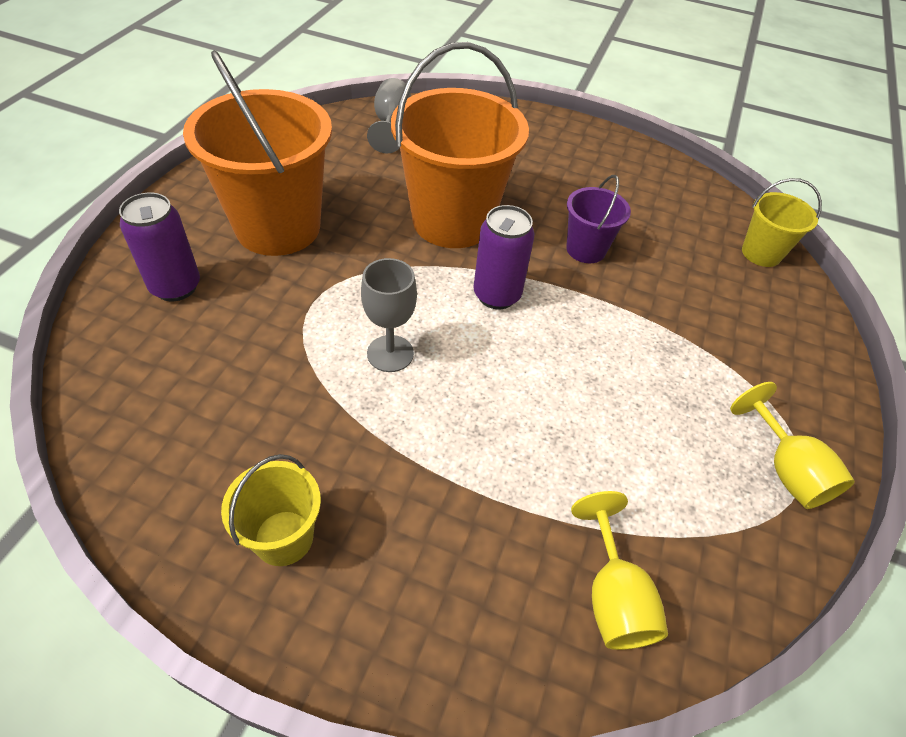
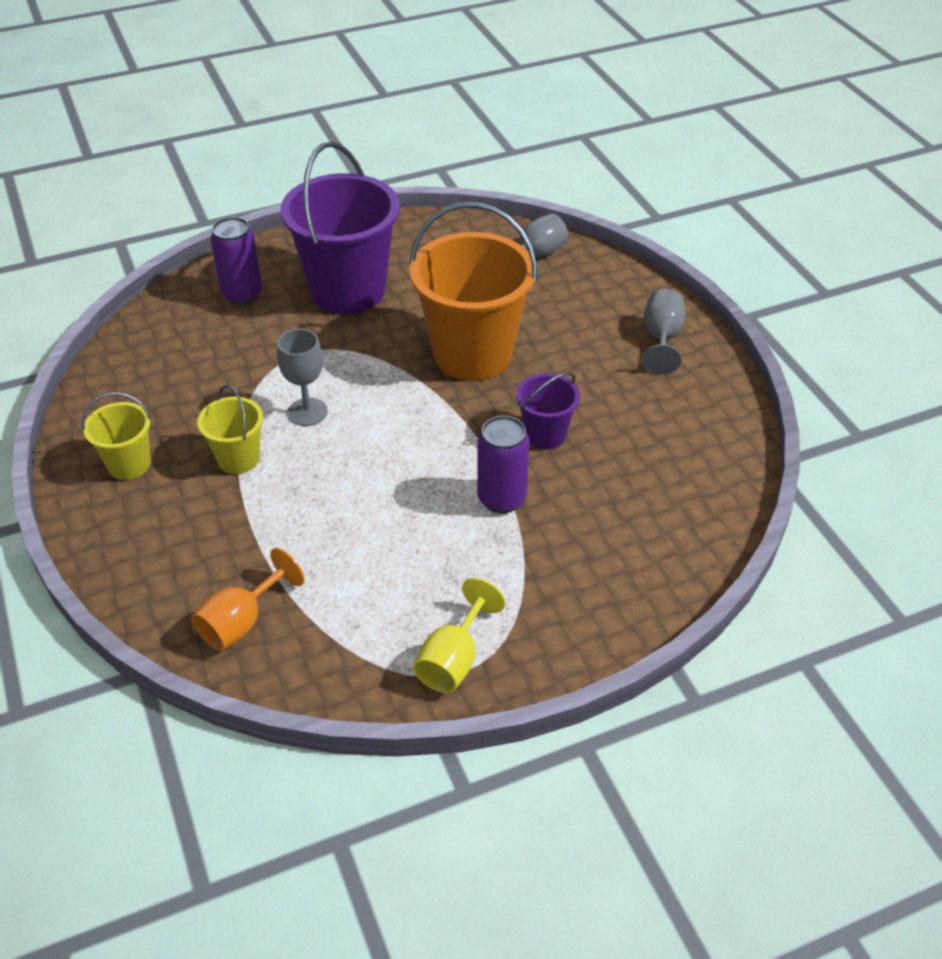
camera: 50 degrees right, 5 degrees down
orange bucket [183,50,332,256] -> purple bucket [280,142,400,314]
purple can [473,205,535,310] -> purple can moved to [477,416,529,514]
yellow goblet [571,491,668,650] -> orange goblet [191,548,305,651]
yellow bucket [742,178,822,267] -> yellow bucket moved to [197,385,263,474]
none -> grey goblet [642,289,685,375]

